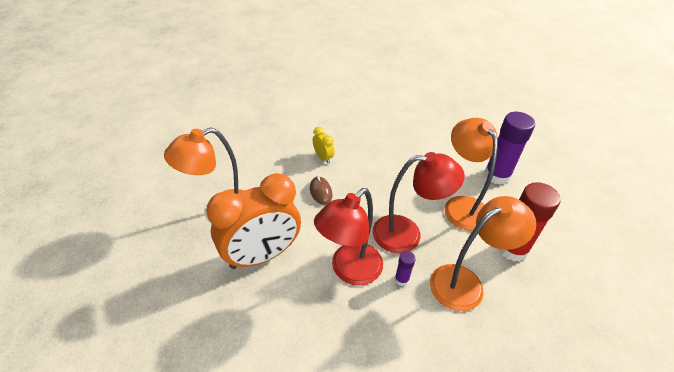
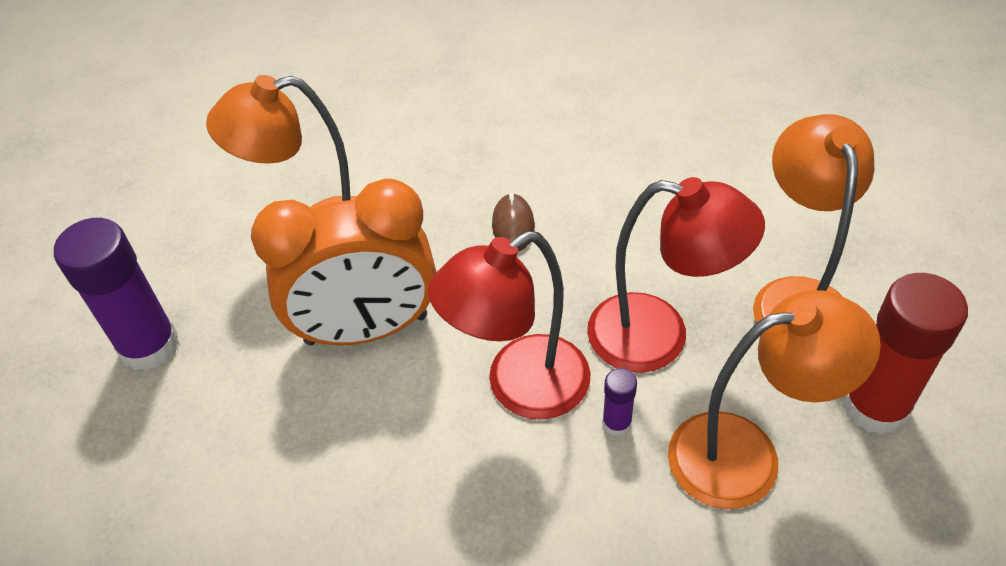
camera: 20 degrees right, 5 degrees up
yellow clock [313,127,335,164] -> none
purple glue stick [484,112,535,185] -> purple glue stick moved to [54,218,179,371]

